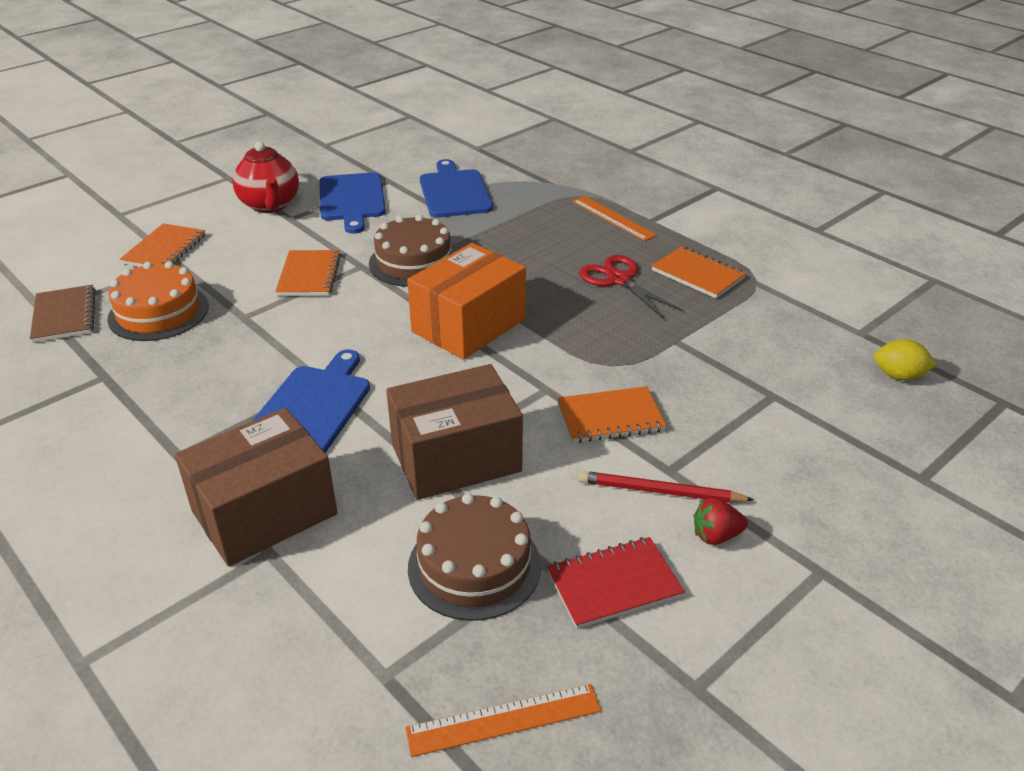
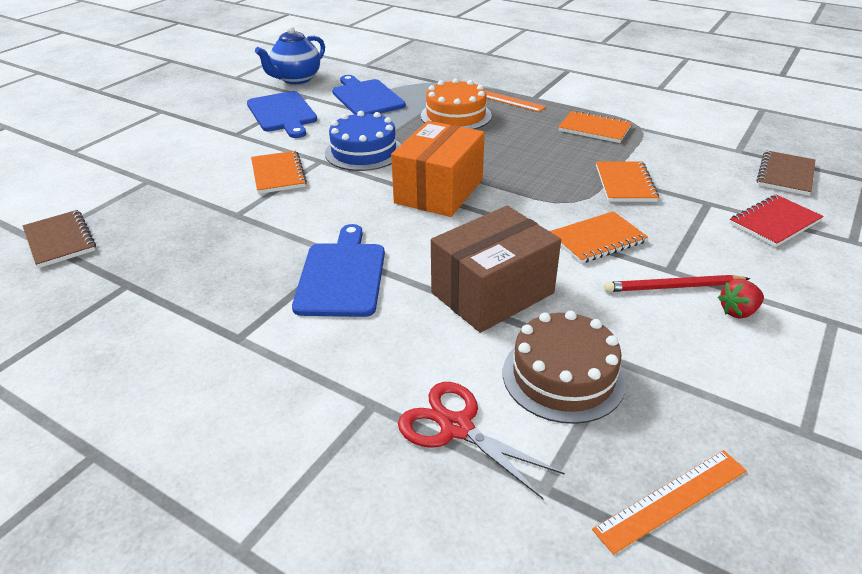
camera: 15 degrees left, 0 degrees up
orange cake [107,261,209,341] -> orange cake moved to [421,78,492,129]
orange notebook [119,223,206,267] -> orange notebook moved to [596,161,659,202]
brown box [175,408,337,567] -> none
red teapot [233,141,299,213] -> none
brown cake [369,215,456,287] -> blue cake [325,111,401,171]
red notebook [547,537,685,629] -> red notebook moved to [729,195,824,247]
red scissors [579,255,684,318] -> red scissors moved to [398,382,565,499]
yellow lemon [874,339,937,381] -> brown notebook [757,150,815,196]
none -> blue teapot [255,26,325,84]

